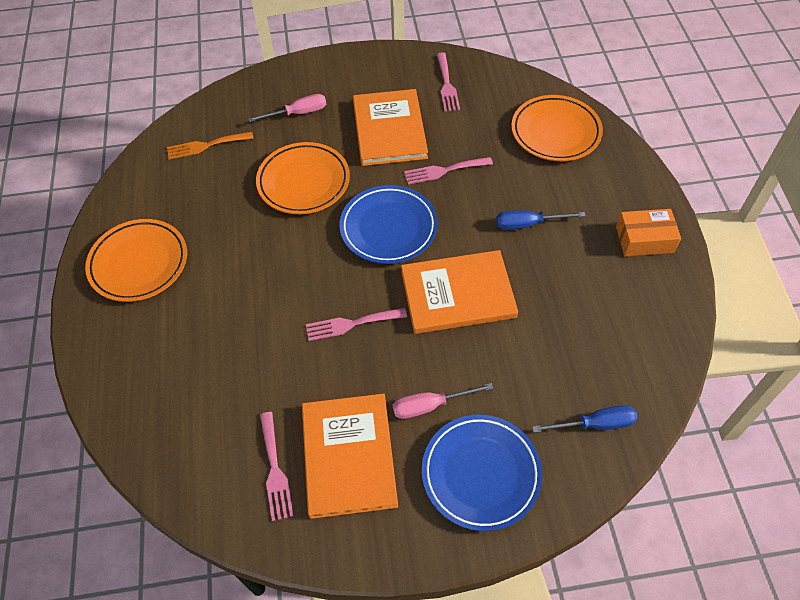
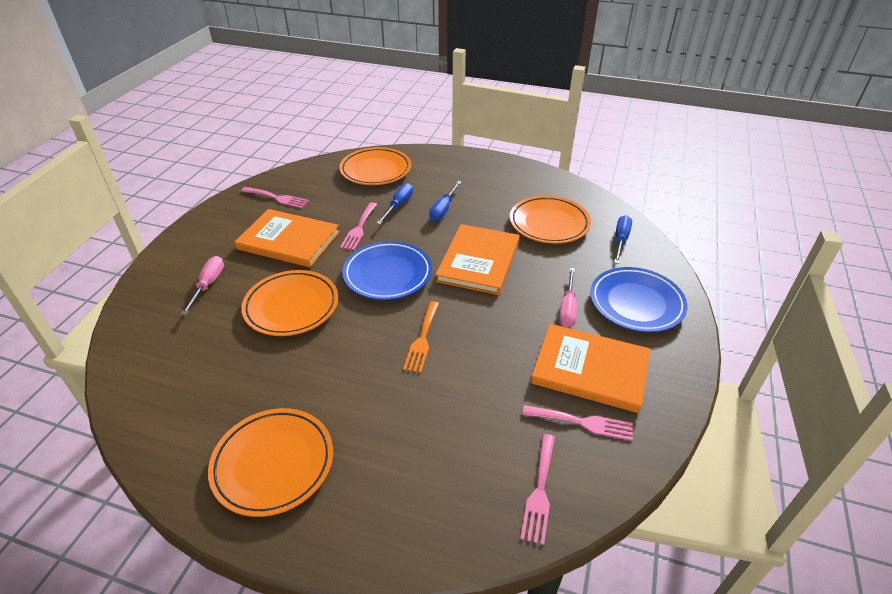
camera: 65 degrees left, 15 degrees down
orange fork [167,132,254,160] -> orange fork moved to [403,301,439,373]
pink fork [306,308,407,341] -> pink fork moved to [520,434,555,545]
orange box [616,209,681,256] -> none
none -> blue screwdriver [376,183,413,225]
none -> orange plate [510,195,591,244]

